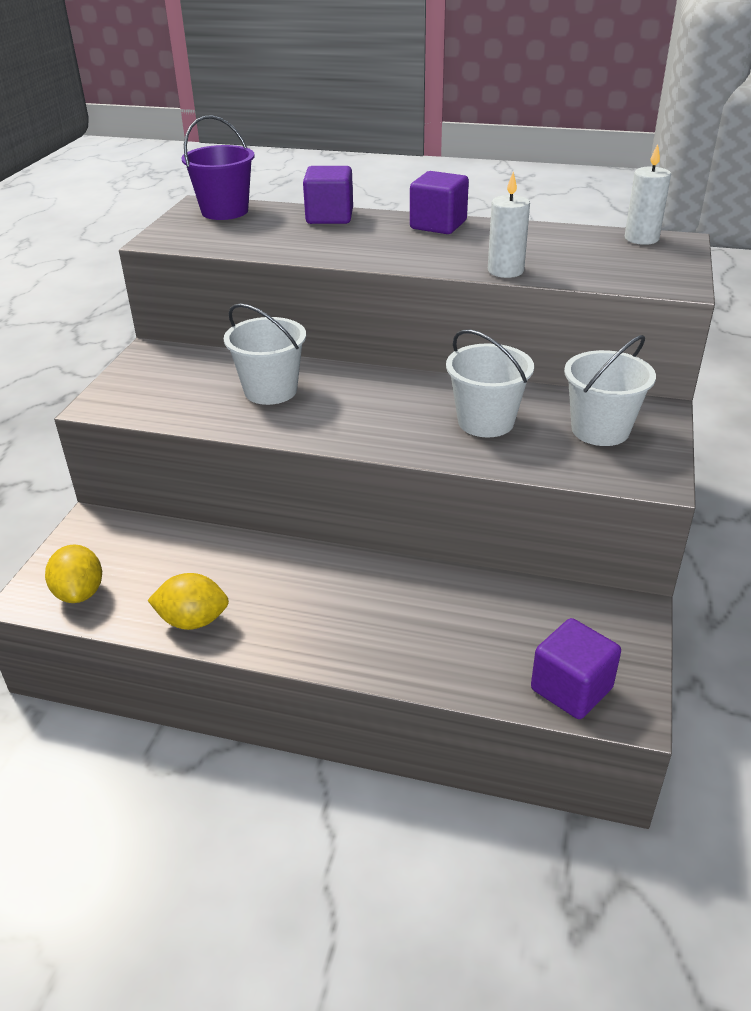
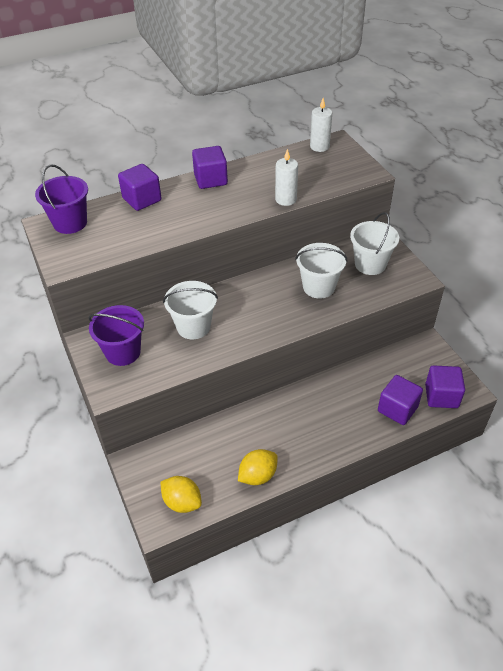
camera: 40 degrees left, 10 degrees up
none -> purple bucket [88,305,144,366]
none -> purple cube [378,375,423,425]

